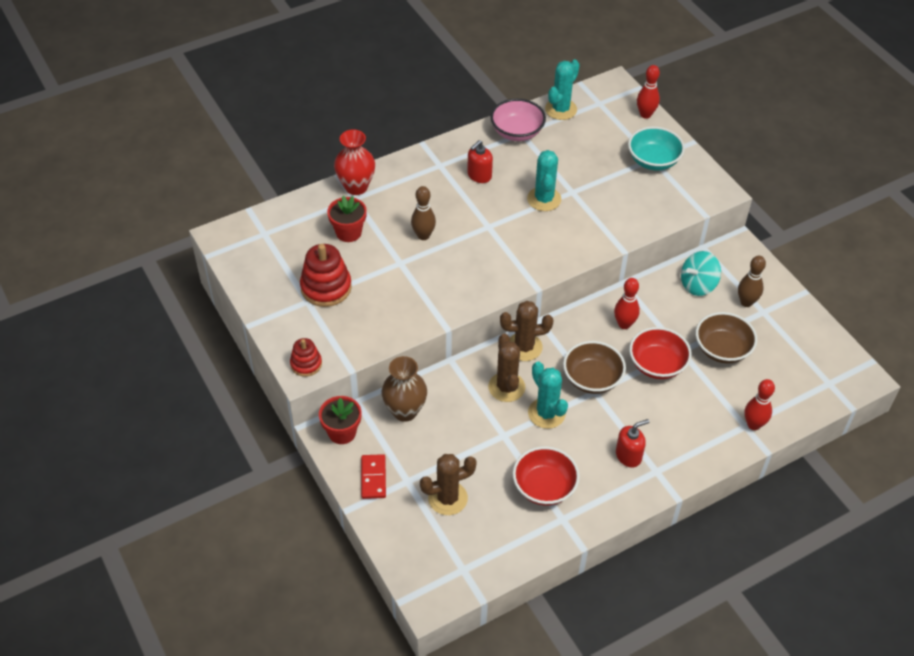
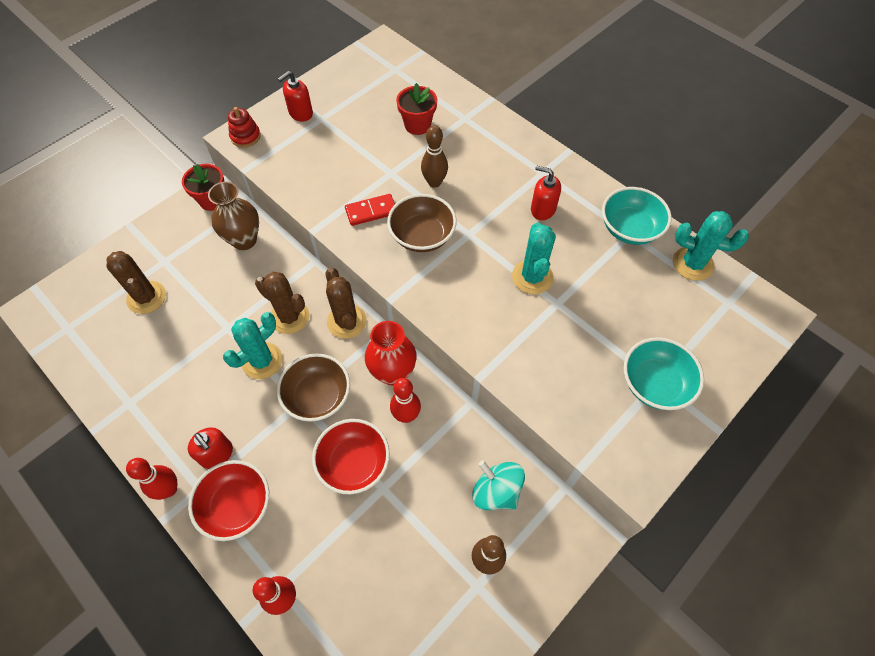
camera: 75 degrees right, 10 degrees up
red stacking toy [300,244,352,307] -> none
red vase [334,130,375,195] -> red vase moved to [365,321,417,385]
red domino [361,454,386,499] -> red domino moved to [345,194,395,226]
brown cactus [488,333,525,402] -> brown cactus turned 60 degrees clockwise [255,272,309,334]
pink bowl [490,99,546,141] -> turquoise bowl [602,187,672,245]
red bowl [513,446,580,506] -> red bowl moved to [188,460,269,541]
turquoise cactus [527,150,561,211] -> turquoise cactus turned 75 degrees counterclockwise [512,223,556,294]
red bowling pin [637,65,660,119] -> red bowling pin moved to [126,458,177,500]
brown bowl [696,312,757,364] -> brown bowl moved to [387,194,457,252]
none -> red soap dispenser [278,71,313,121]

